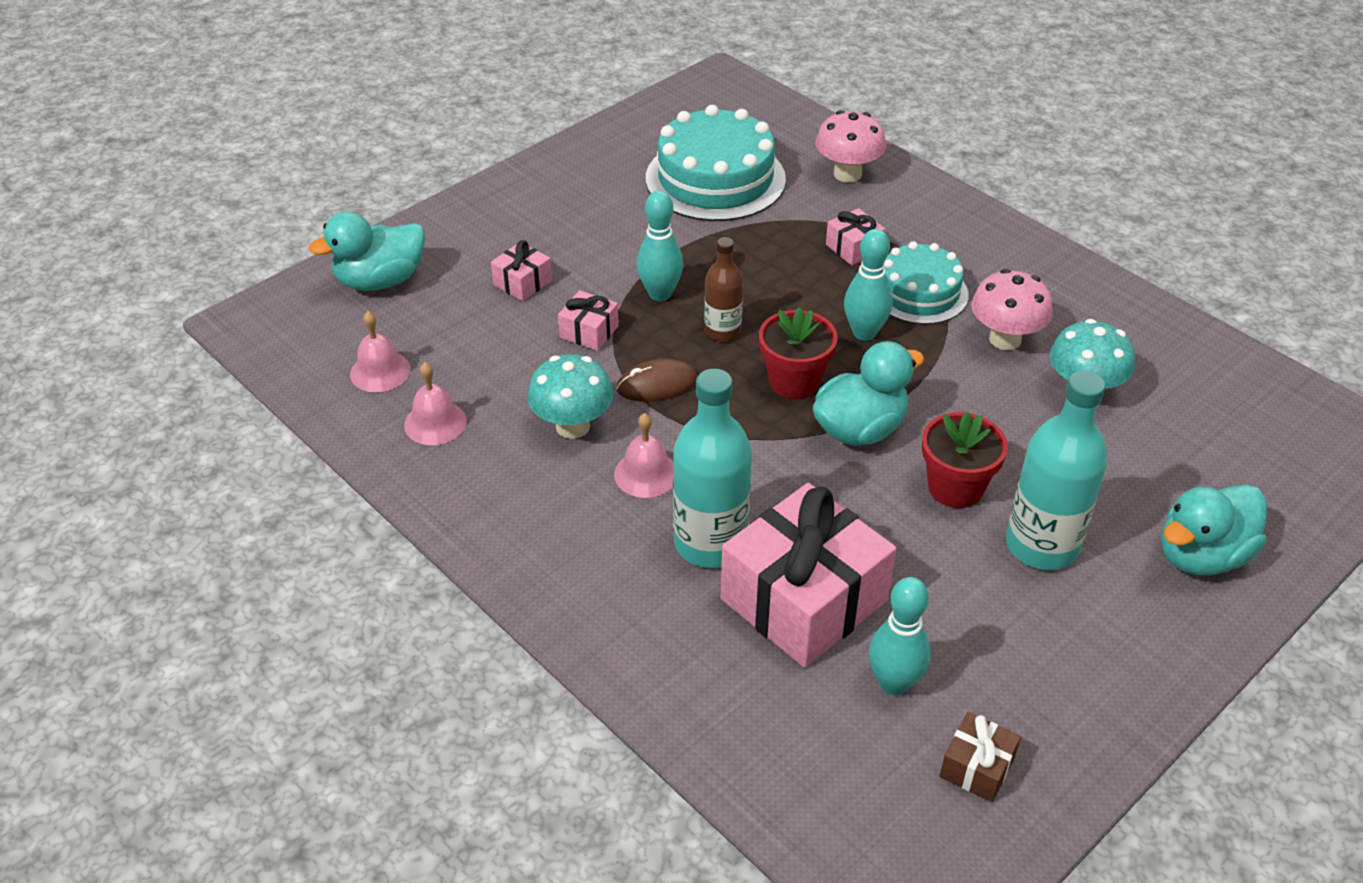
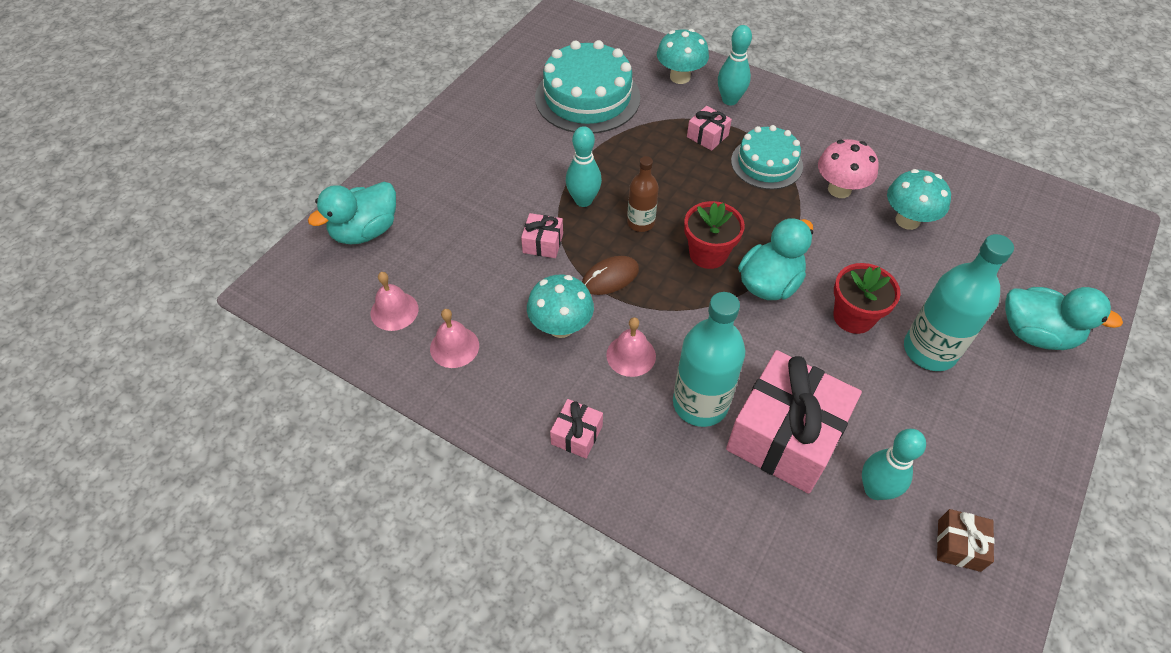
camera: 15 degrees left, 10 degrees up
pink gift [491,240,552,301] -> pink gift moved to [550,399,603,459]
pink mushroom [815,110,886,183] -> turquoise mushroom [657,29,709,84]
turquoise bowling pin [844,229,893,341] -> turquoise bowling pin moved to [718,25,752,105]
turquoise duck [1161,484,1267,575] -> turquoise duck turned 105 degrees counterclockwise [1005,287,1123,350]

